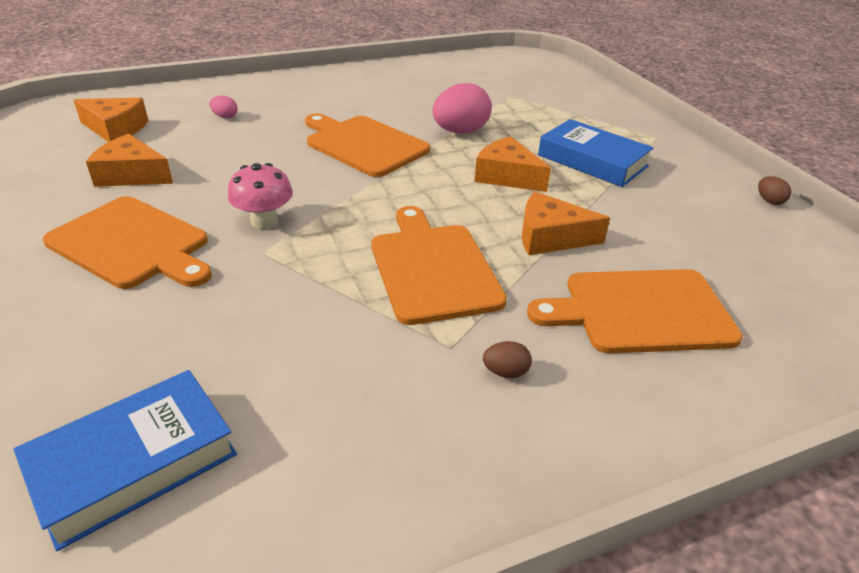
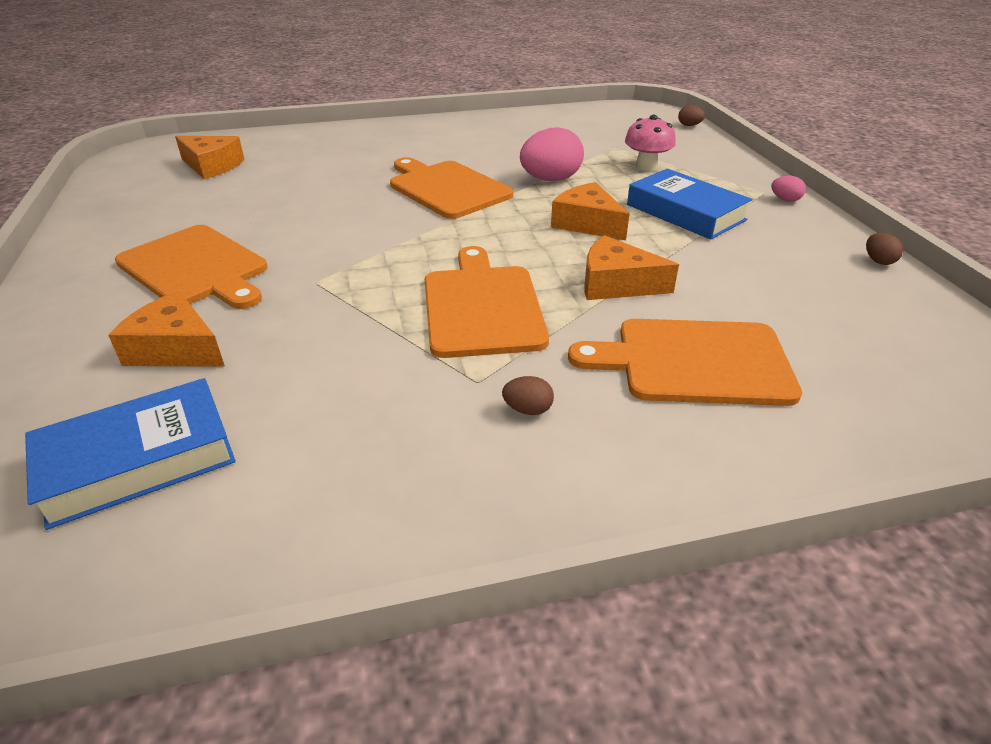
camera: 10 degrees right, 0 degrees up
orange cheese [86,134,173,187] -> orange cheese moved to [108,291,225,367]
pink egg [209,96,238,118] -> pink egg moved to [771,176,806,202]
pink mushroom [228,163,293,229] -> pink mushroom moved to [625,115,676,171]
none -> brown egg [678,105,705,126]

